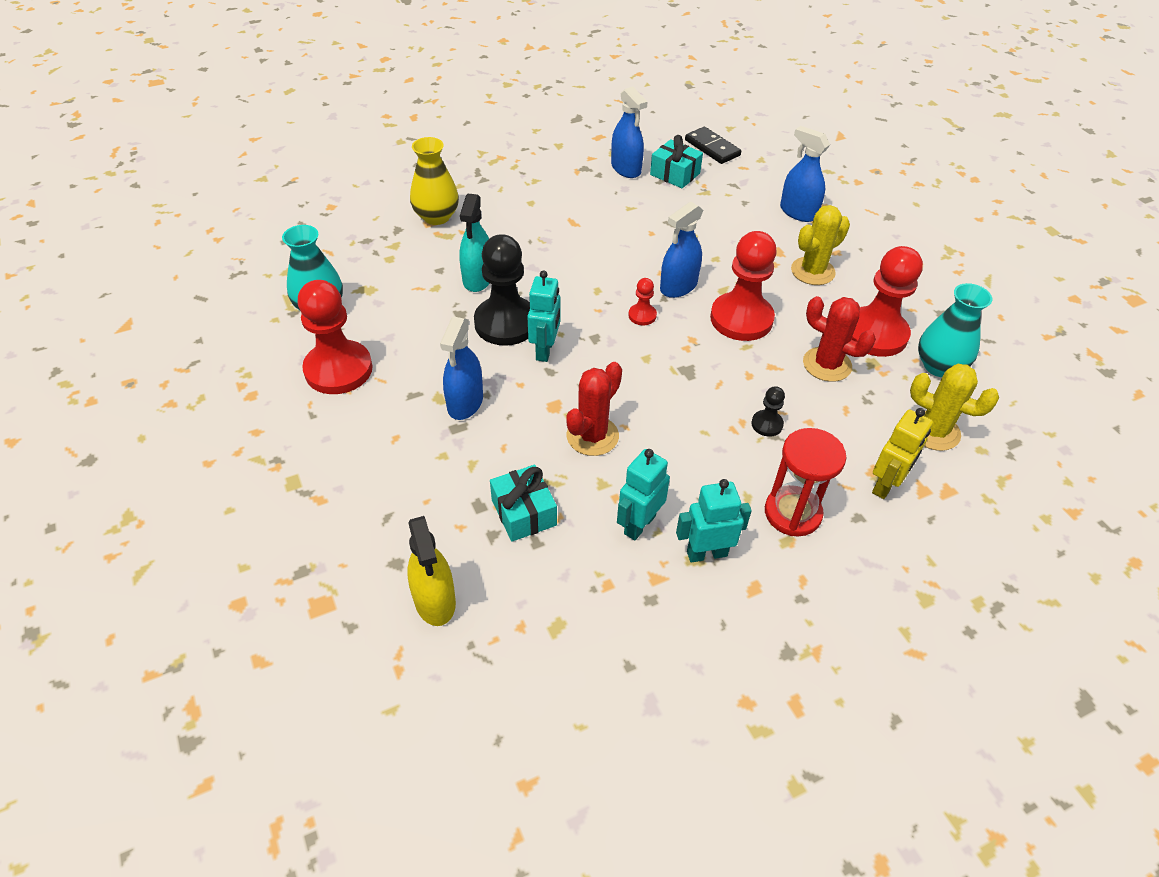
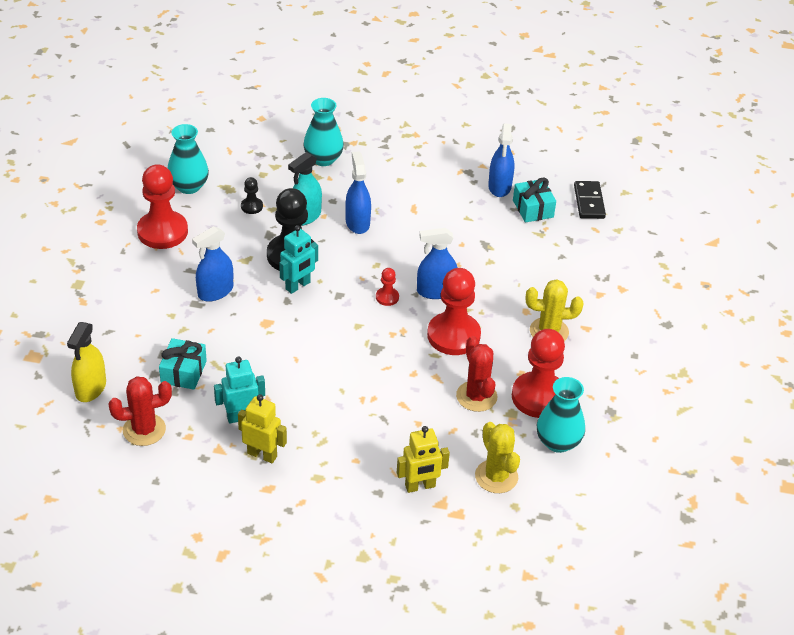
camera: 35 degrees right, 5 degrees down
yellow vase [410,137,459,225] -> turquoise vase [303,98,344,166]
red cactus [566,362,622,456] -> red cactus moved to [108,376,172,446]
turquoise robot [676,479,752,563] -> yellow robot [238,394,287,463]
black pawn [751,386,785,437] -> black pawn moved to [241,177,263,214]
red hourglass [765,428,846,536] -> none
blue spray bottle [780,126,830,222] -> blue spray bottle moved to [345,151,371,234]

